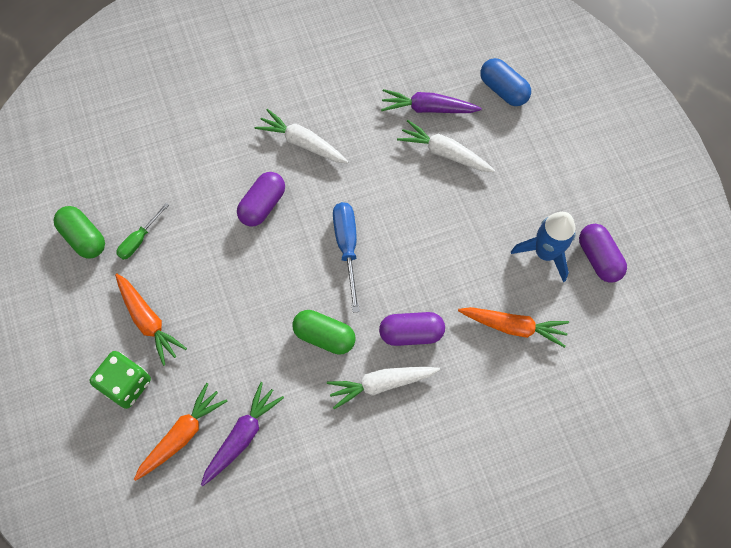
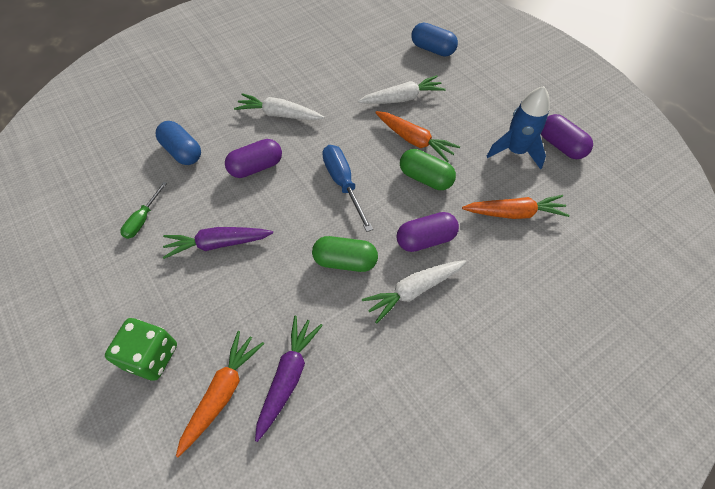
camera: 15 degrees left, 10 degrees down
green capsule [54,206,105,258] -> green capsule moved to [400,149,456,190]
orange carrot [115,273,187,366] -> orange carrot moved to [375,111,460,162]
purple capsule [237,172,285,227] -> purple capsule turned 45 degrees clockwise [225,139,282,178]
purple carrot [381,89,482,113] -> purple carrot moved to [163,227,273,259]
white carrot [397,120,495,172] -> white carrot turned 150 degrees clockwise [358,75,446,104]
none -> blue capsule [156,121,201,165]

